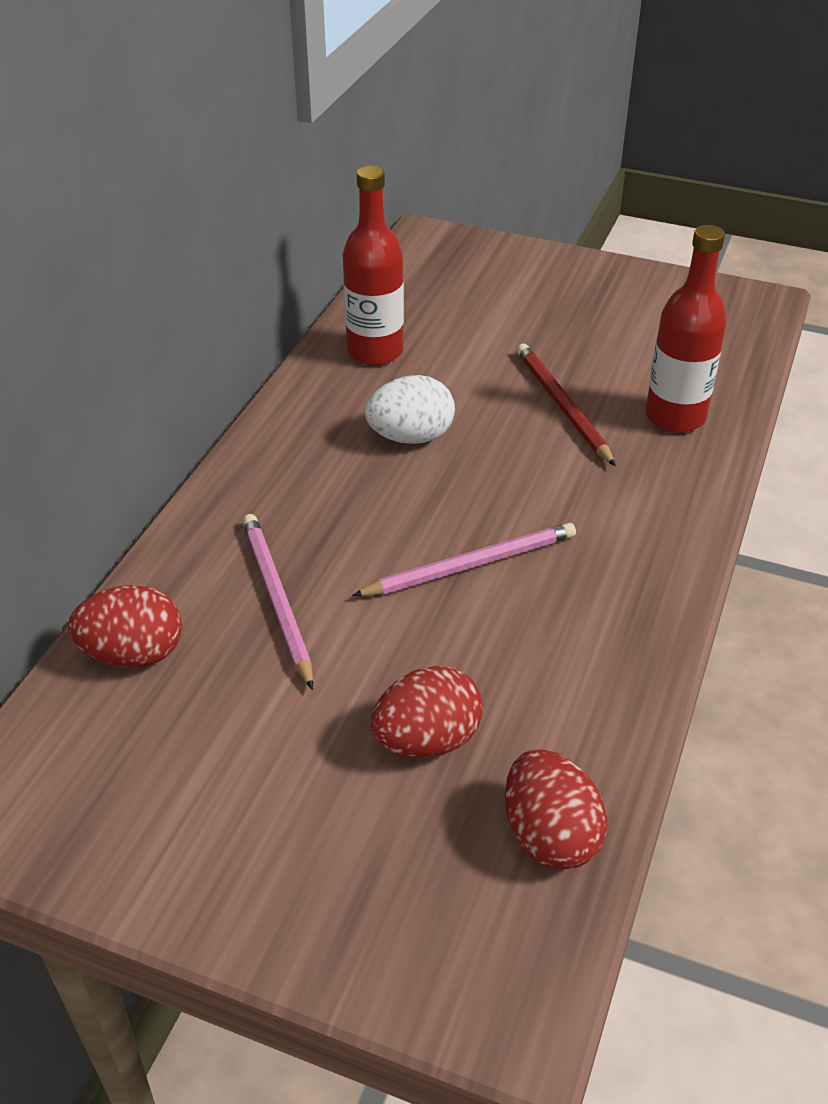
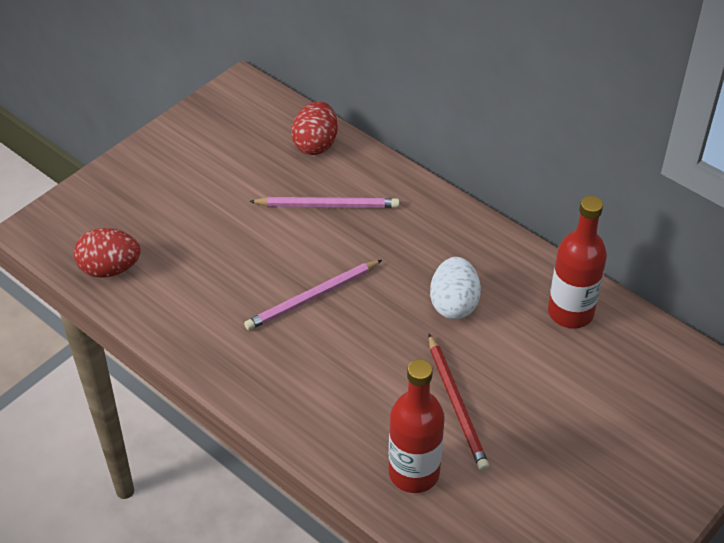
camera: 110 degrees right, 5 degrees up
pink pencil [352,523,576,596] -> pink pencil turned 60 degrees clockwise [244,260,382,330]
red egg [371,665,483,758] -> none
red pencil [517,343,616,466] -> red pencil turned 75 degrees clockwise [429,334,489,471]

